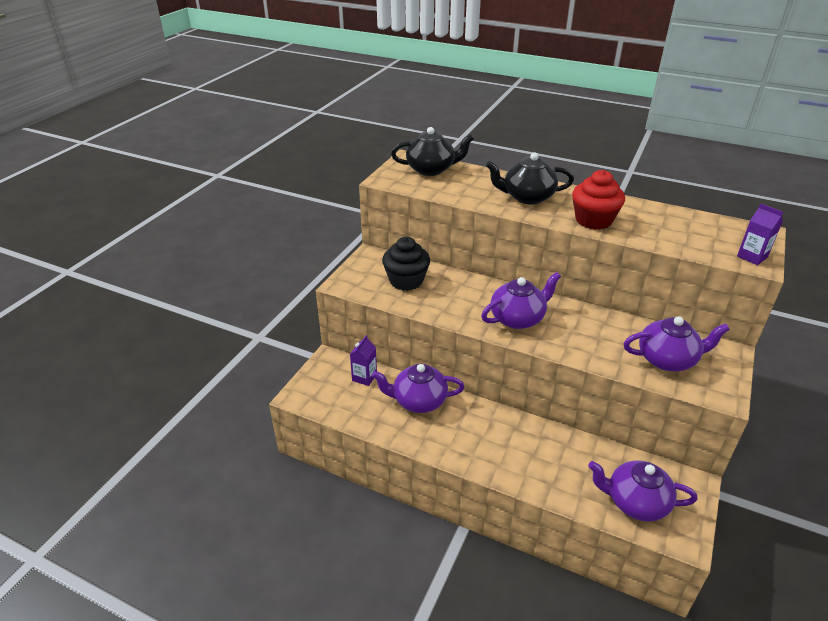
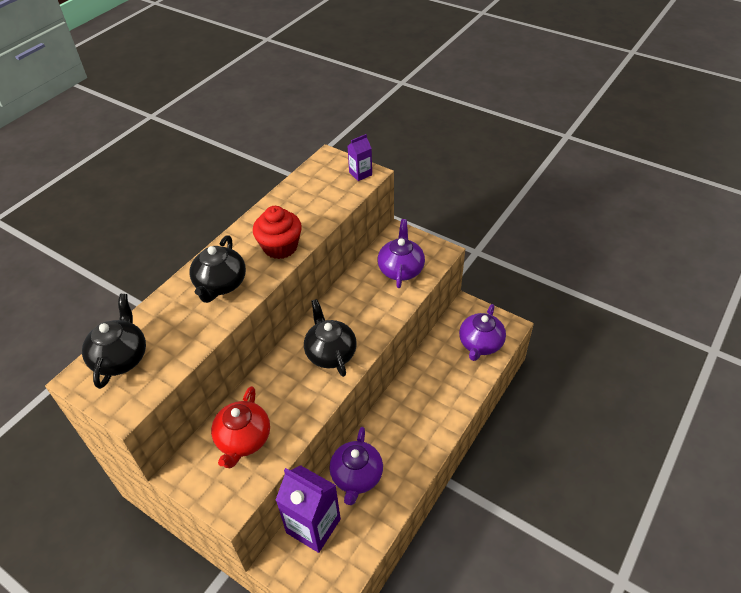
camera: 80 degrees left, 10 degrees up
purple carton [350,335,377,386] -> purple carton [276,465,341,553], size x1.97
black cupcake [382,237,430,291] -> red teapot [211,386,270,469]
purple teapot [481,272,561,329] -> black teapot [304,299,357,377]

